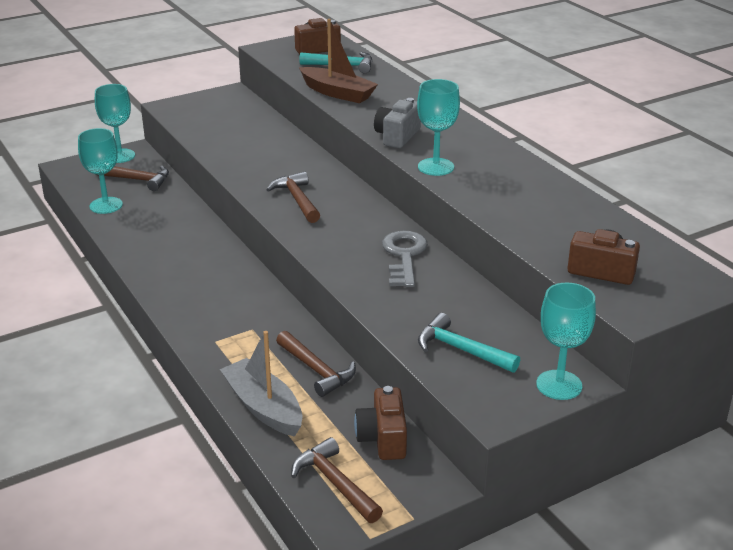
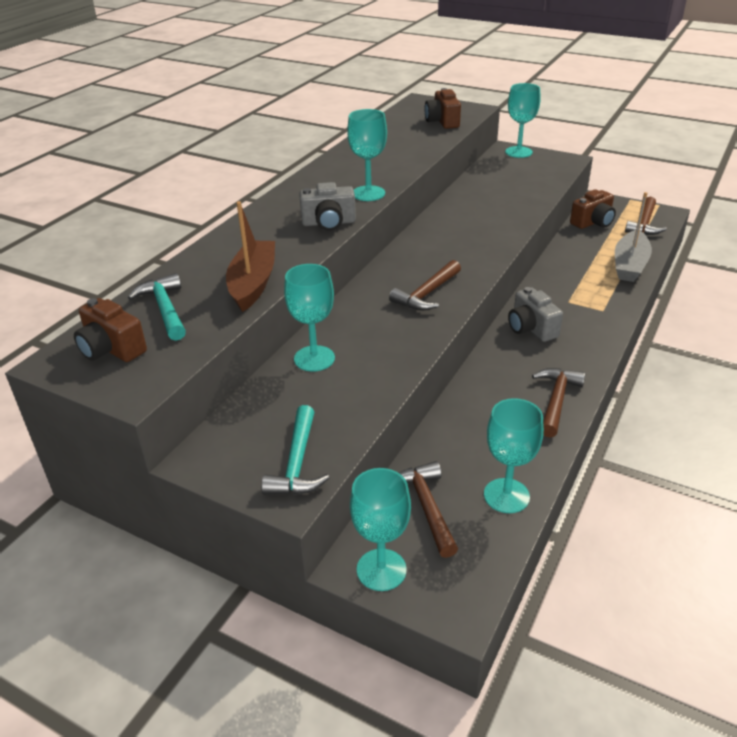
camera: 120 degrees left, 5 degrees up
brown hammer [276,331,356,397] -> brown hammer moved to [532,368,586,438]
grey key [382,231,428,287] -> none
turquoise hammer [418,313,520,373] -> turquoise hammer moved to [261,405,329,495]
none -> turquoise goblet [284,264,335,371]
none -> grey camera [508,287,563,342]

